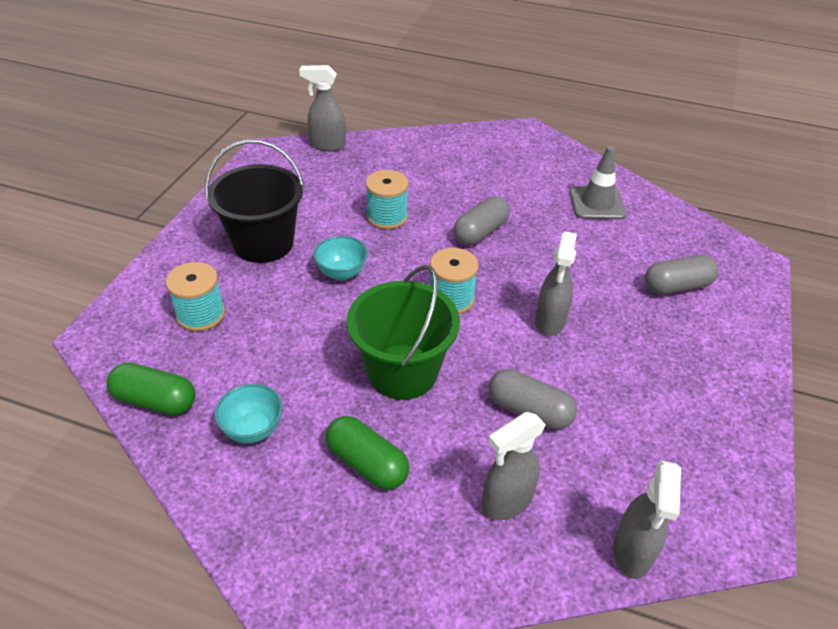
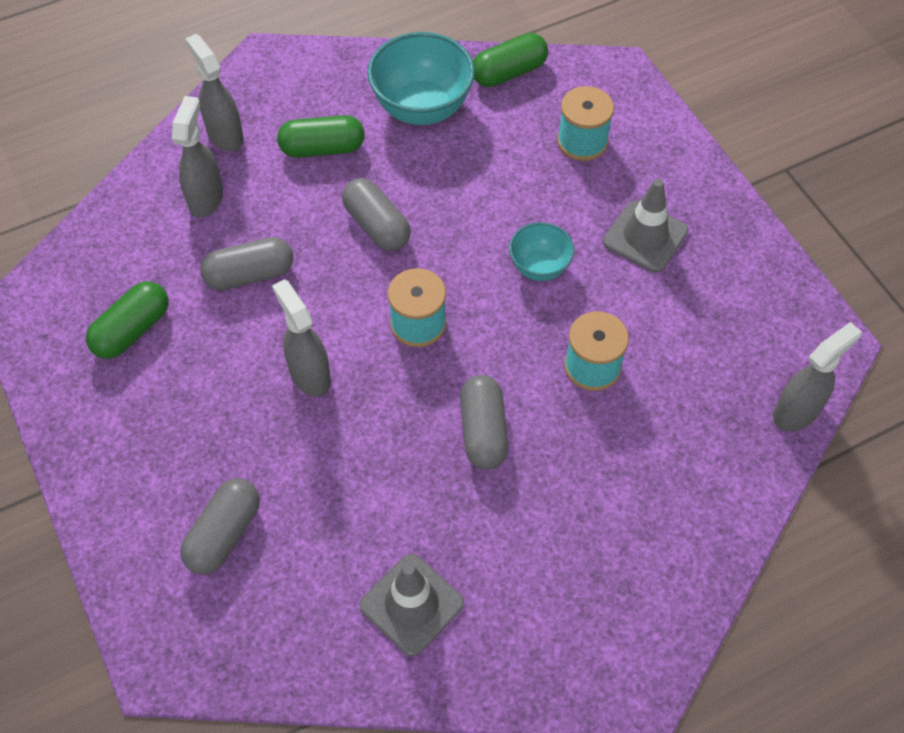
camera: 135 degrees right, 15 degrees up
black bucket [205,140,304,263] -> grey traffic cone [603,178,688,272]
turquoise bowl [214,384,283,444] -> turquoise bowl [367,32,475,125], size x1.77
green bucket [347,265,460,400] -> grey capsule [342,178,411,251]
grey spray bottle [613,460,681,579] -> grey spray bottle moved to [185,34,243,151]
none -> green capsule [86,281,168,359]

